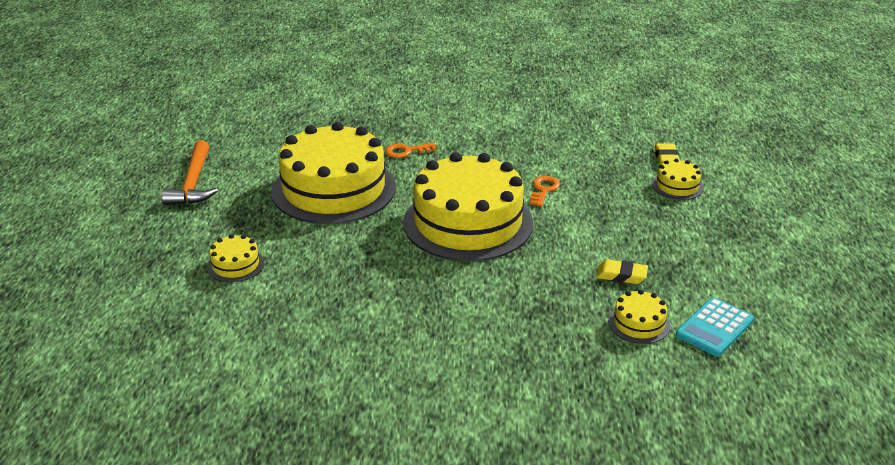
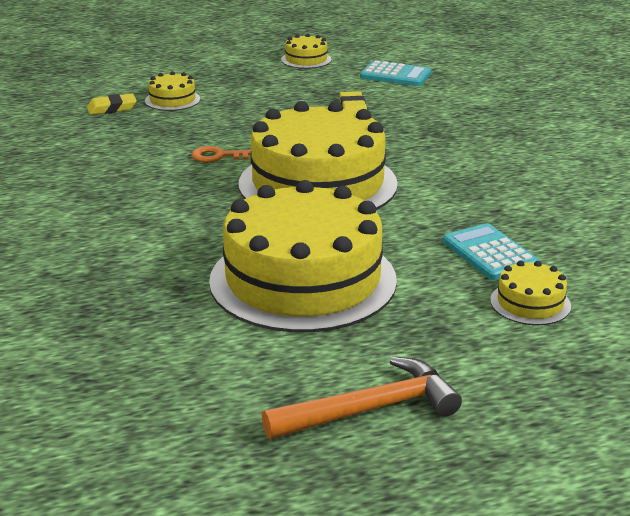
camera: 110 degrees left, 5 degrees down
orange key [385,143,437,158] -> none
yellow cake [608,290,670,344] -> yellow cake moved to [281,34,332,69]
none -> turquoise calculator [443,223,540,280]

